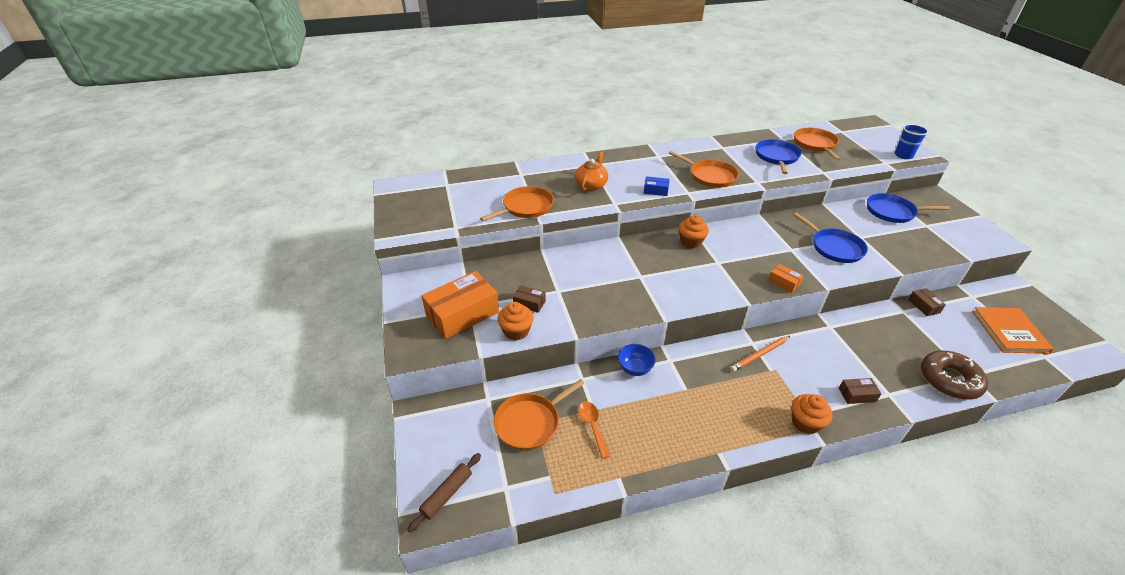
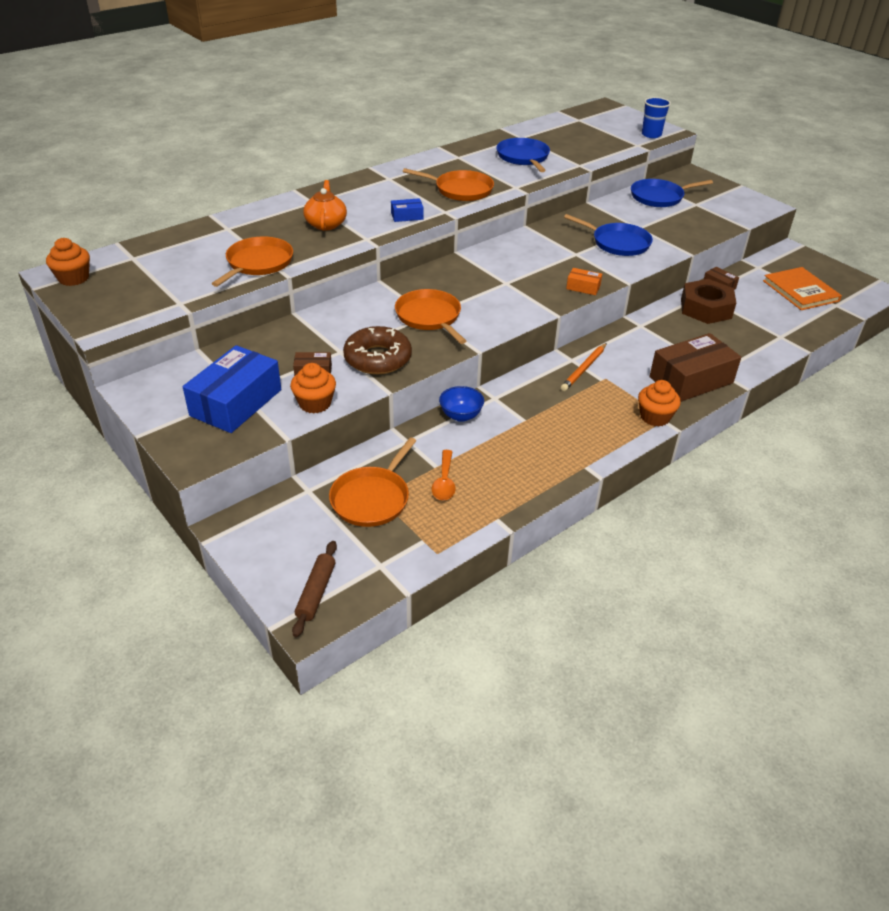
camera: 25 degrees left, 0 degrees up
orange box [421,271,499,339] -> blue box [183,345,281,433]
orange spoon [578,401,610,459] -> orange spoon turned 135 degrees counterclockwise [432,450,456,500]
orange cupcake [679,215,709,248] -> orange cupcake moved to [46,238,90,286]
orange pan [794,128,840,160] -> orange pan moved to [395,289,466,344]
brown box [839,378,881,404] -> brown box [649,333,741,402], size x2.18
brown donut [921,350,988,400] -> brown donut moved to [343,326,412,374]
none -> brown nut [681,279,736,324]

